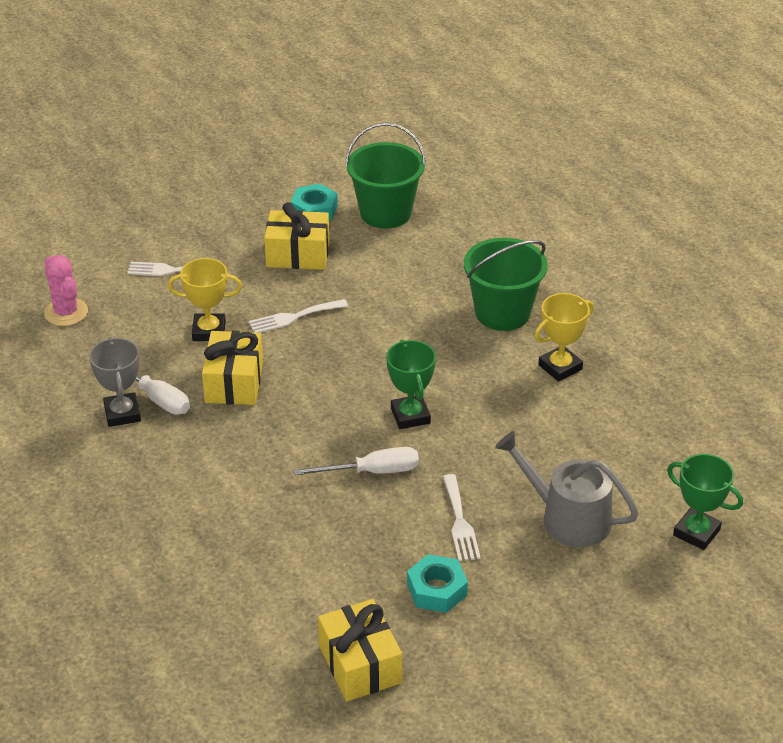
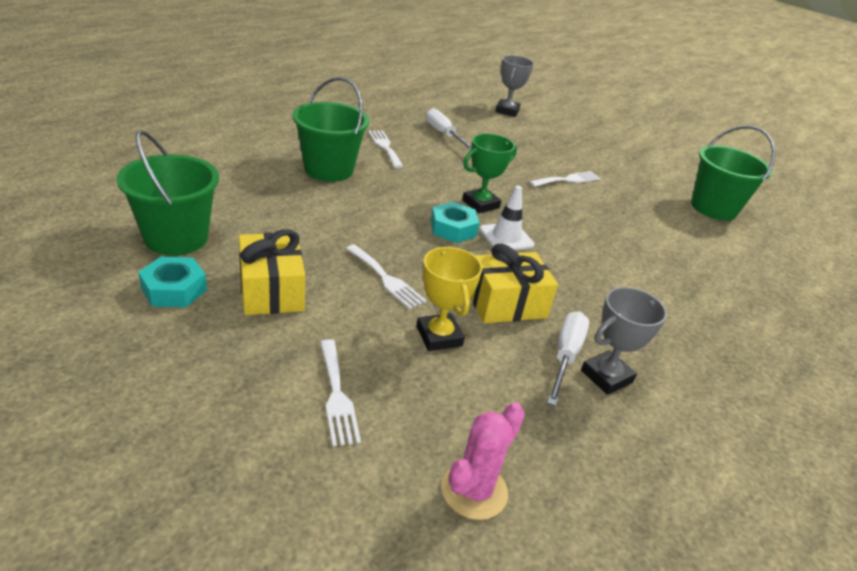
camera: 115 degrees left, 5 degrees down
white screwdriver [294,447,419,475] -> white screwdriver moved to [426,108,471,150]
yellow gift [318,599,402,701] -> green bucket [691,125,775,221]
turquoise nut [407,554,468,613] -> turquoise nut moved to [431,202,480,243]
grey watering can [495,431,639,547] -> none
yellow trophy [534,293,594,382] -> white fork [368,130,404,168]
green trophy [667,454,743,550] -> grey trophy [495,55,534,117]
none -> white traffic cone [479,186,534,250]

